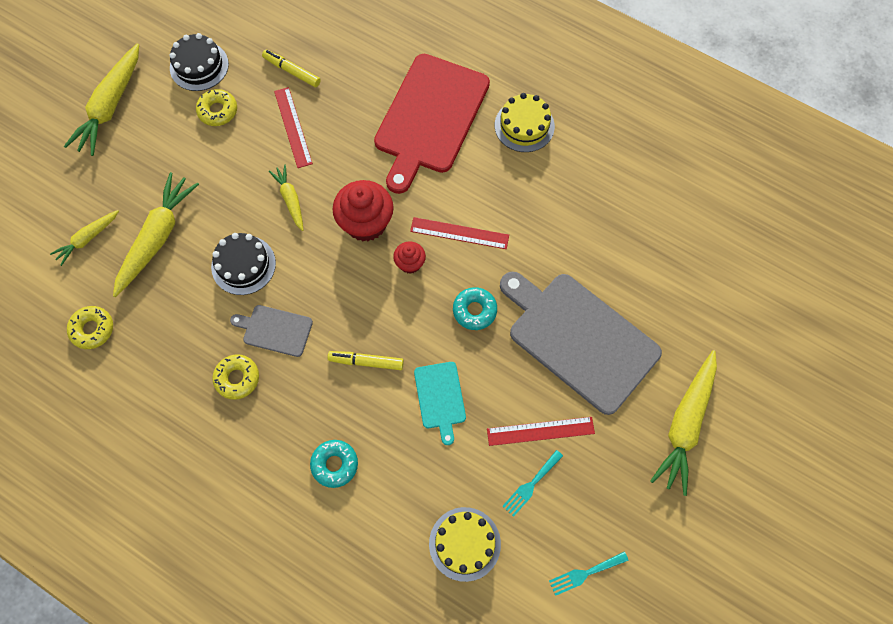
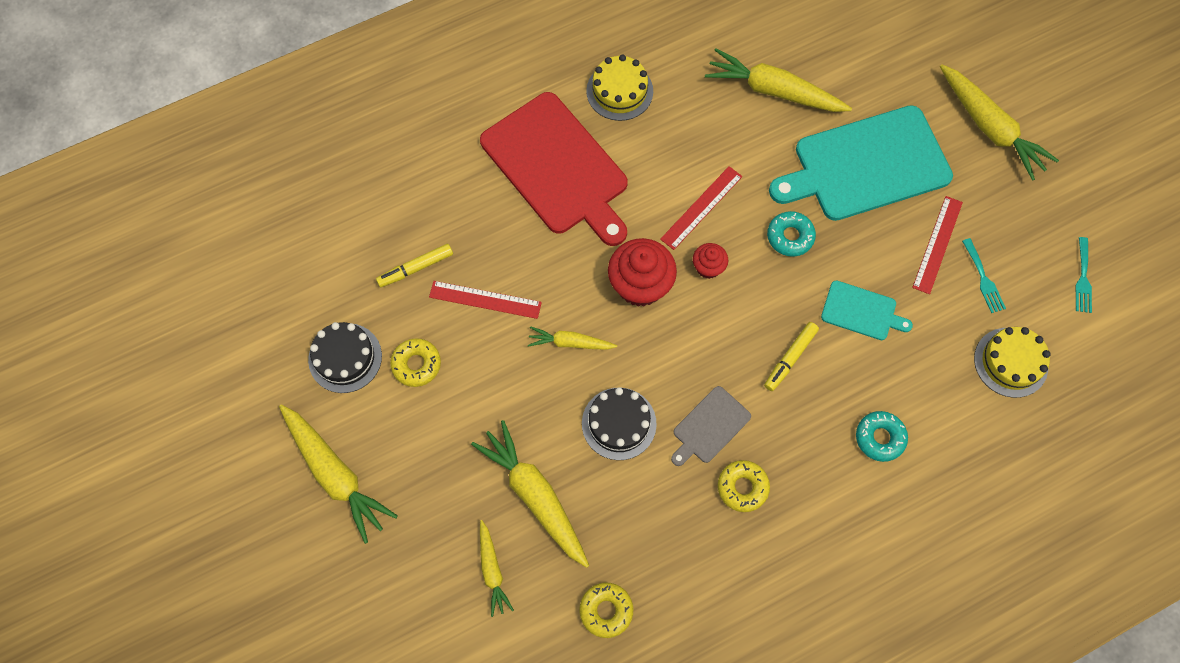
camera: 60 degrees left, 0 degrees up
grey cutting board [500,272,662,415] -> turquoise cutting board [769,105,953,221]
none -> yellow carrot [705,48,852,112]

